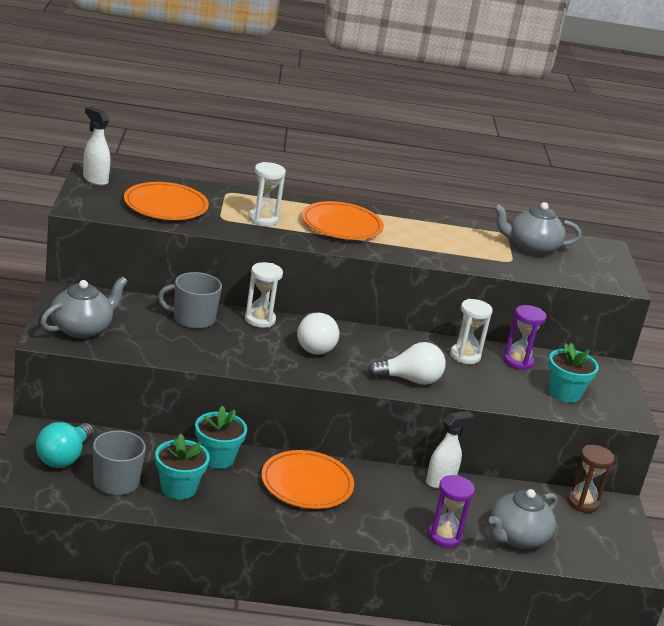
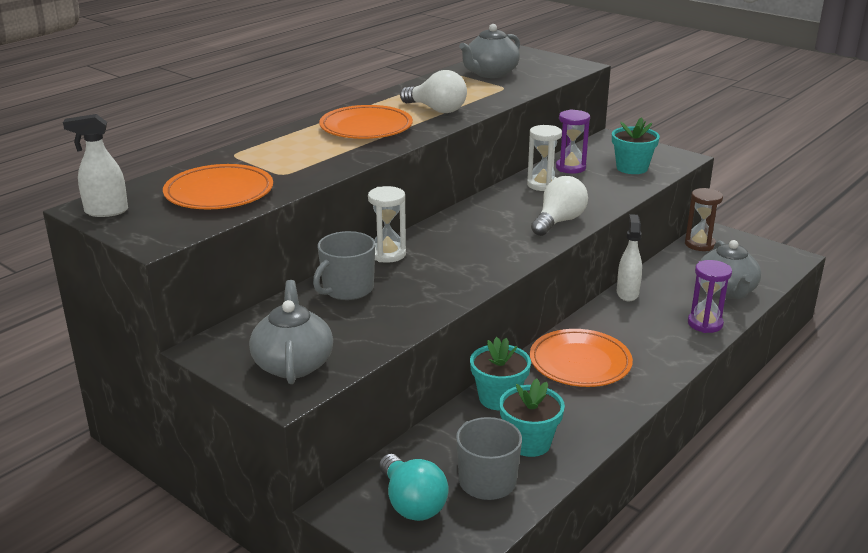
camera: 45 degrees left, 0 degrees up
white hourglass [248,162,286,226] -> none
white light bulb [297,313,339,355] -> white light bulb moved to [400,70,467,113]

